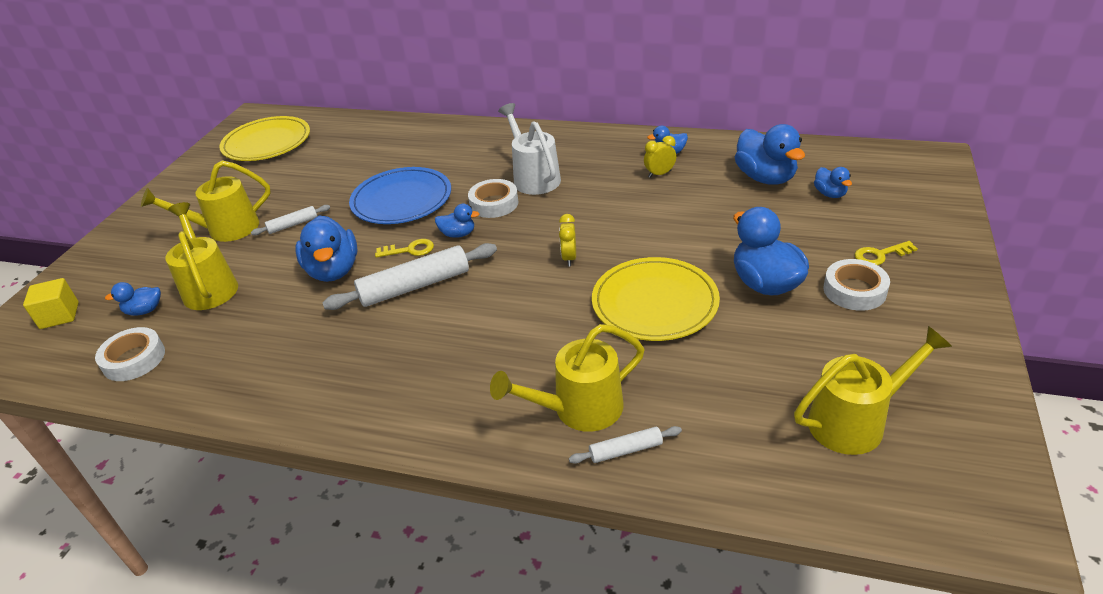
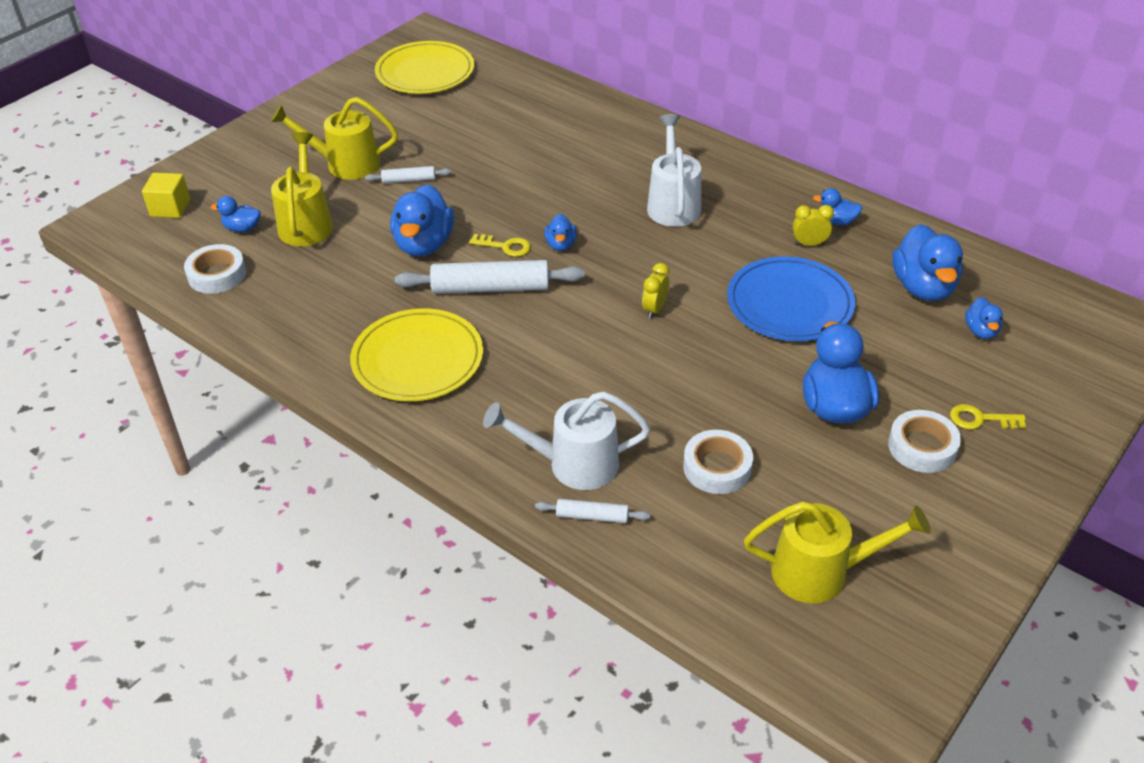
camera: 20 degrees right, 5 degrees up
blue plate [349,167,451,224] -> blue plate moved to [727,256,855,341]
blue duck [435,204,479,238] -> blue duck turned 60 degrees clockwise [545,214,577,251]
white tape [468,179,518,218] -> white tape moved to [683,430,753,494]
yellow watering can [490,324,645,432] -> white watering can [483,391,650,490]
yellow plate [592,257,720,341] -> yellow plate moved to [350,308,483,401]

